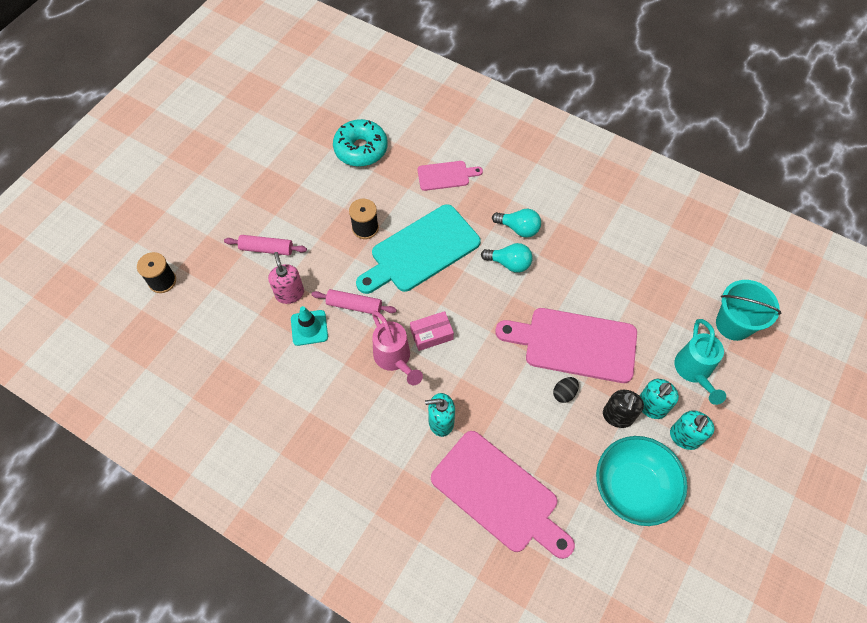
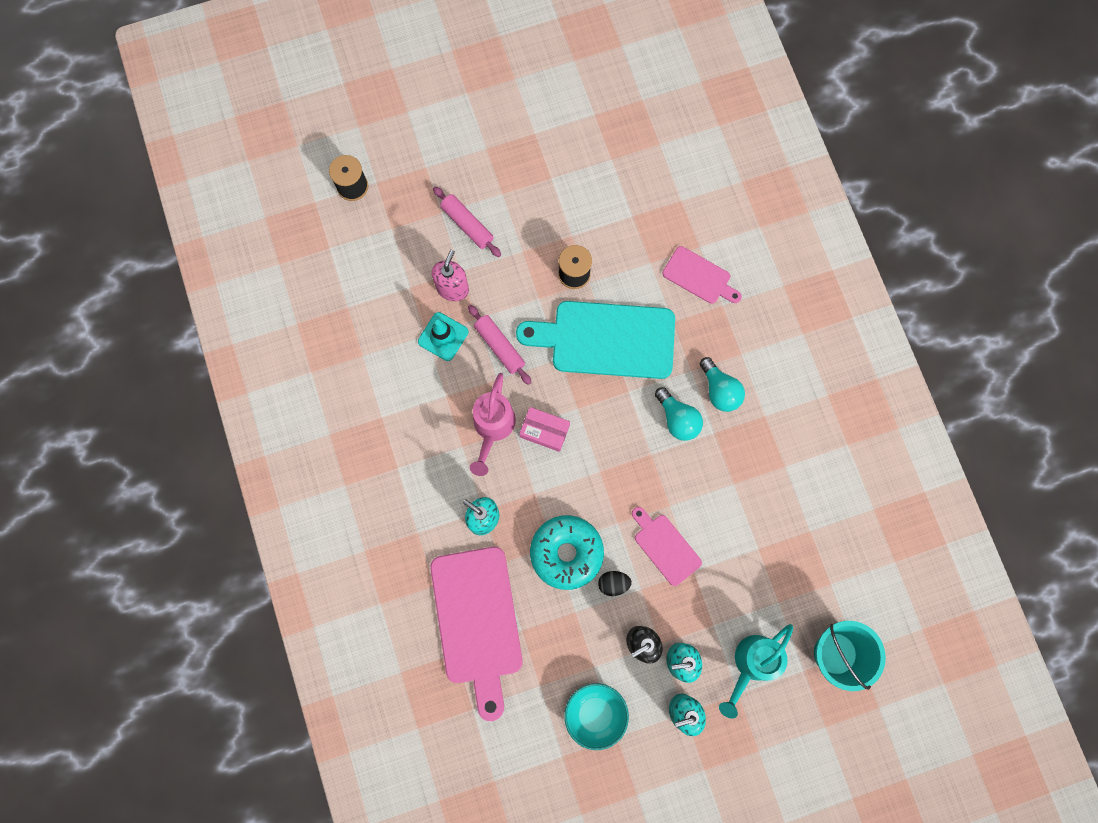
camera: 40 degrees right, 15 degrees up
turquoise donut [333,119,388,167] -> turquoise donut moved to [530,515,604,590]
pink cutting board [495,308,637,383] -> pink cutting board [632,507,702,586], size x0.52
turquoise bowl [596,436,688,526] -> turquoise bowl [564,683,629,750], size x0.65

